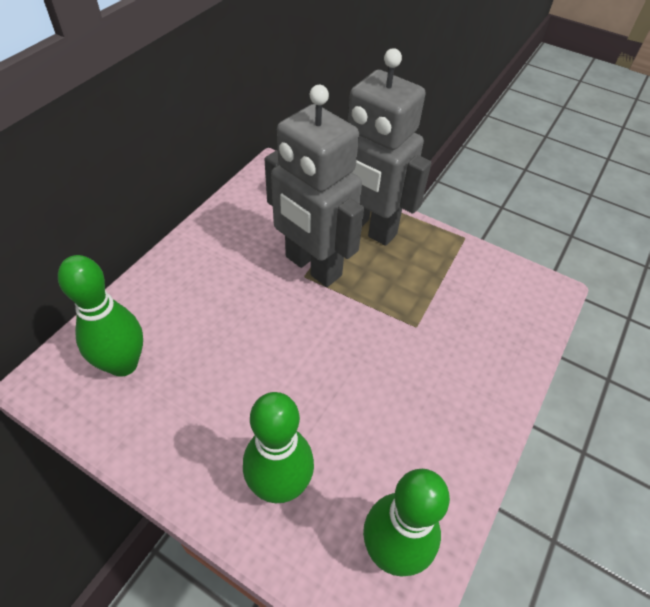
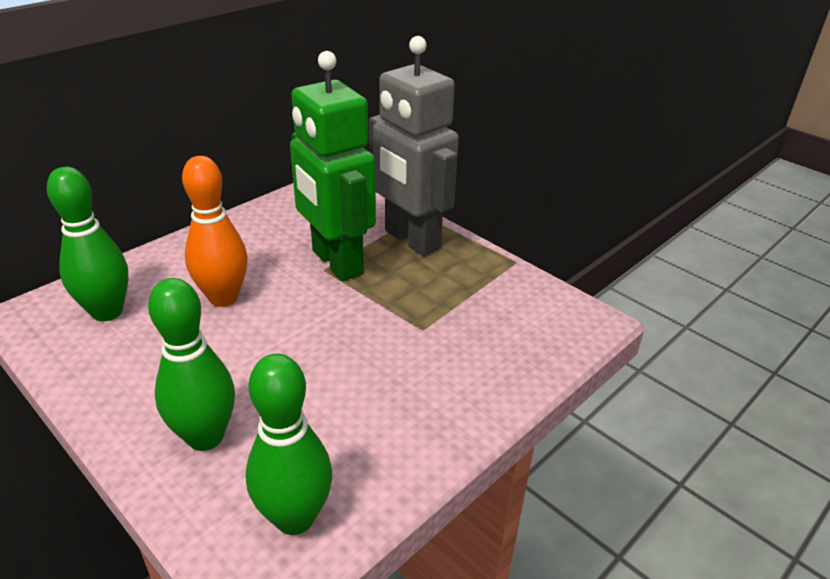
camera: 15 degrees right, 15 degrees down
grey robot [264,85,364,287] -> green robot [290,51,376,281]
none -> orange bowling pin [182,156,247,307]

